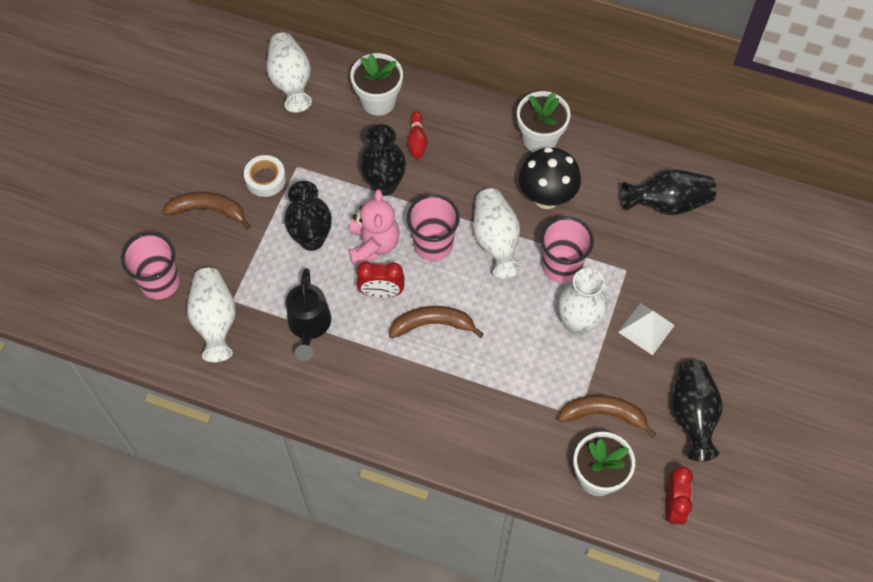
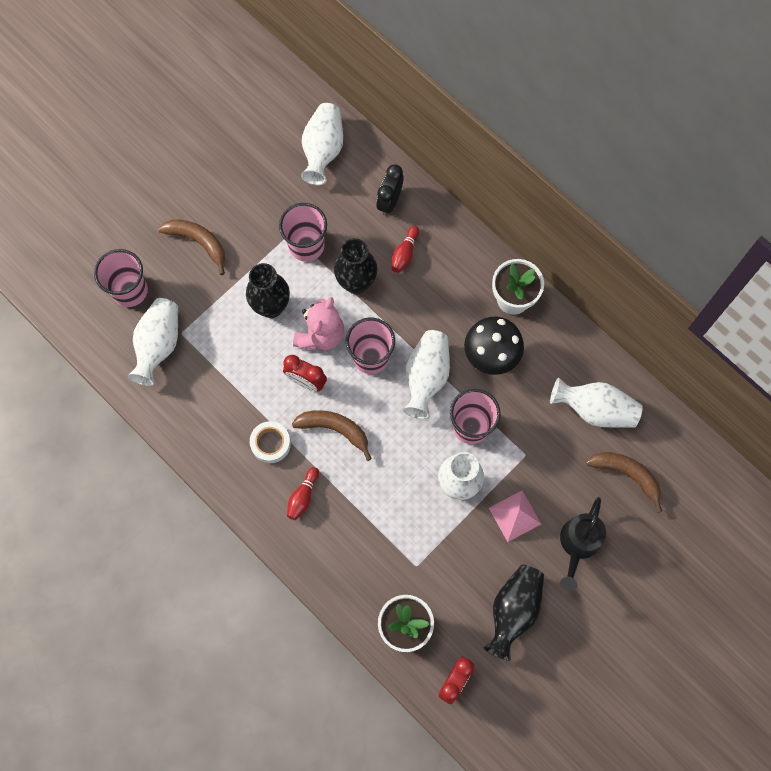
camera: 25 degrees right, 10 degrees up
white tape [244,155,286,197] -> white tape moved to [250,421,291,463]
black watering can [286,268,331,361] -> black watering can moved to [560,497,606,591]
white flower pot [350,53,403,116] -> black clock [376,164,404,215]
brown banana [558,395,656,438] -> brown banana moved to [586,452,662,513]
white pyramid [618,303,675,355] -> pink pyramid [489,491,541,542]
black vase [621,169,716,215] -> white vase [550,378,643,428]
none -> pink cup [279,203,327,262]
none -> red bowling pin [287,467,319,520]

